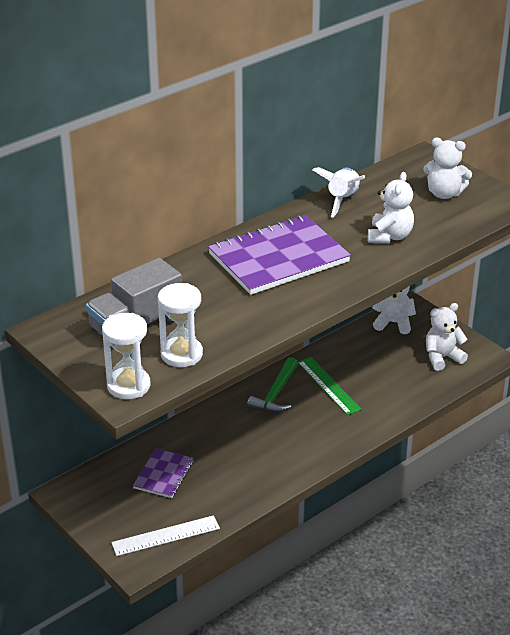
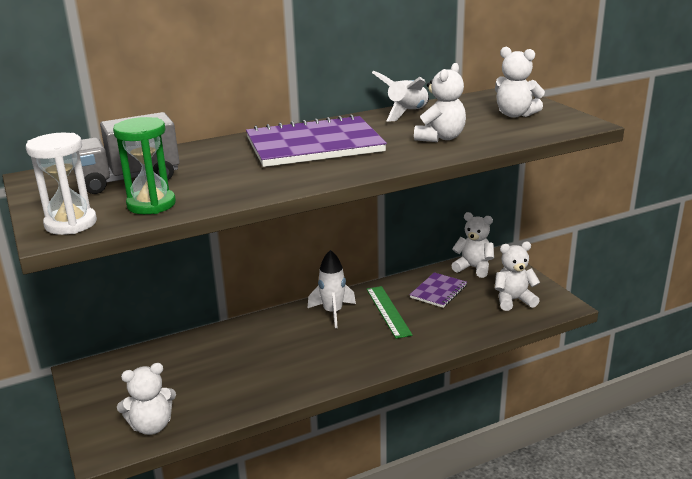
camera: 15 degrees right, 10 degrees down
white ruler [111,515,220,556] -> white teddy bear [117,363,176,435]
purple notebook [133,448,194,498] -> purple notebook moved to [409,272,467,308]
white hourglass [158,283,203,367] -> green hourglass [113,117,176,214]
green hammer [247,357,298,413] -> white rocket [308,250,356,328]

